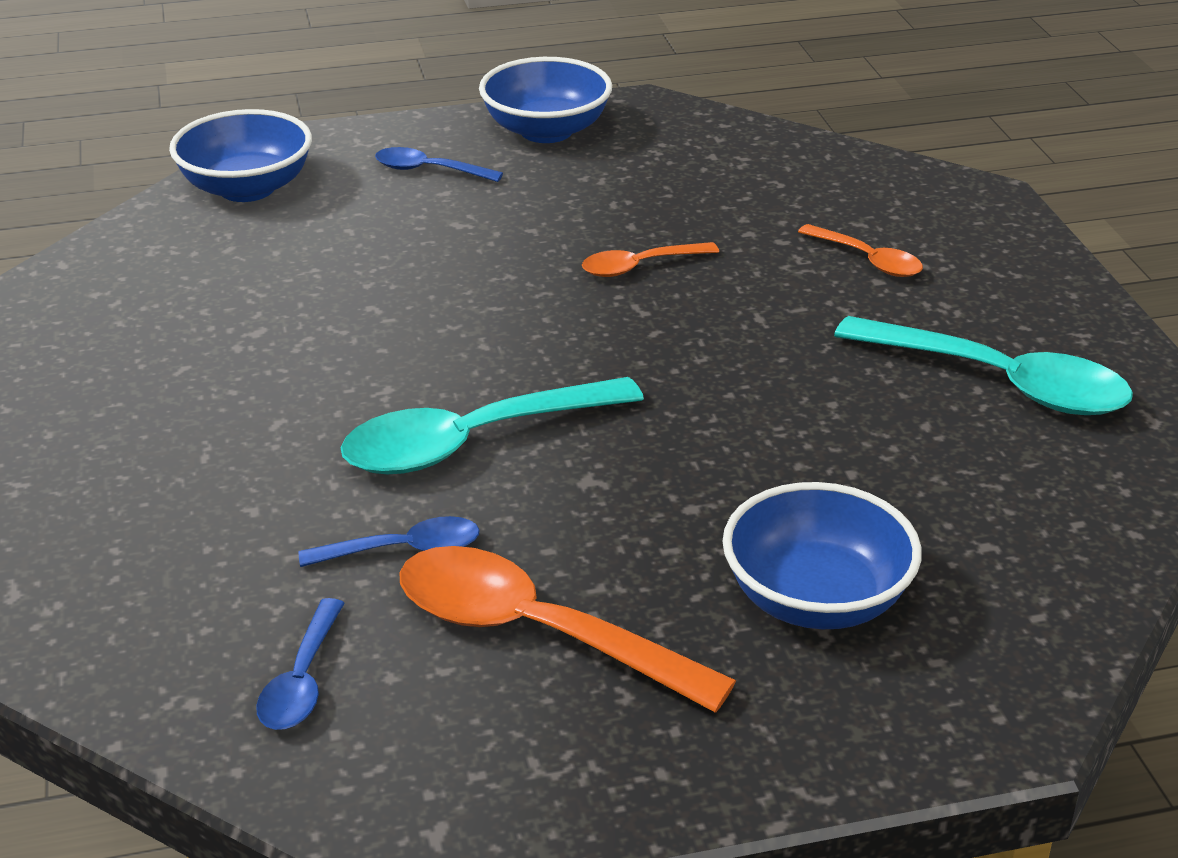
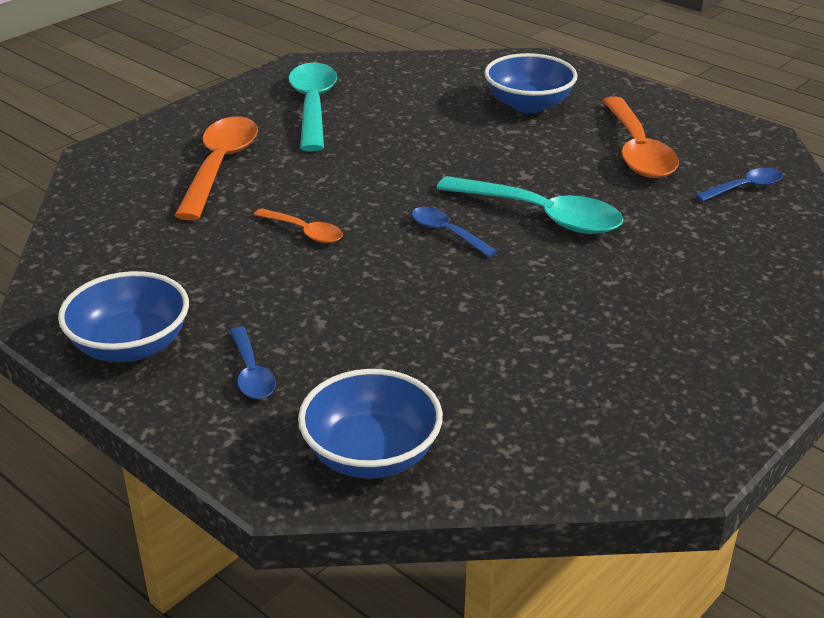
camera: 125 degrees left, 0 degrees up
blue spoon [299,516,480,567] -> blue spoon moved to [412,207,497,257]
orange spoon [798,224,923,277] -> orange spoon [174,116,258,220], size x1.90

